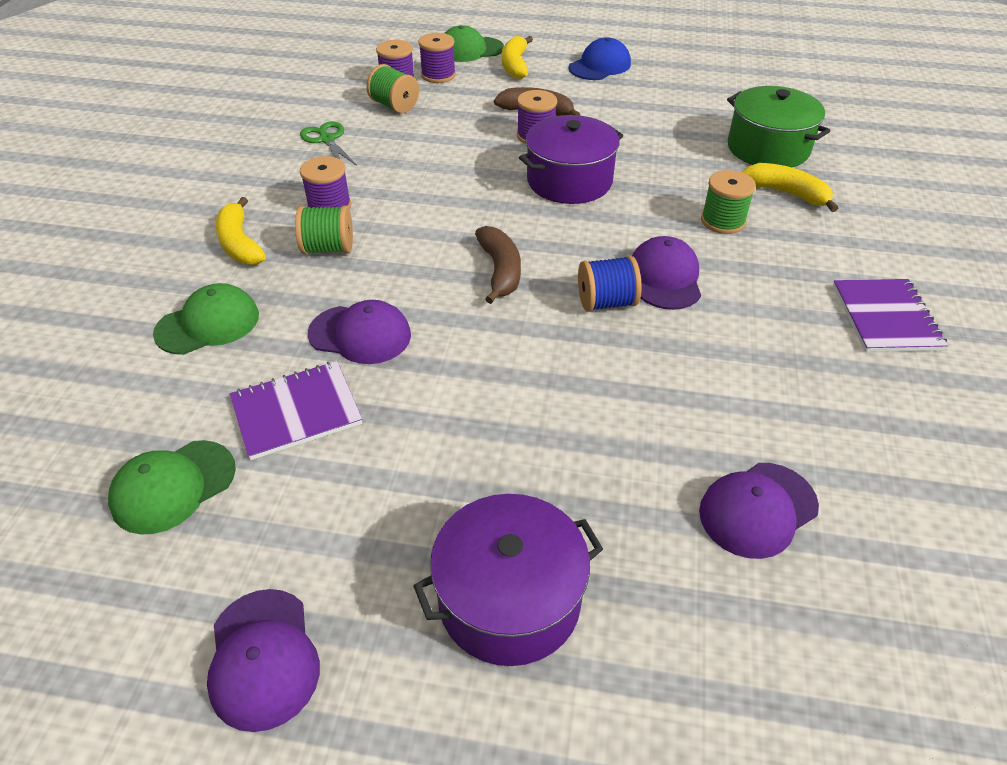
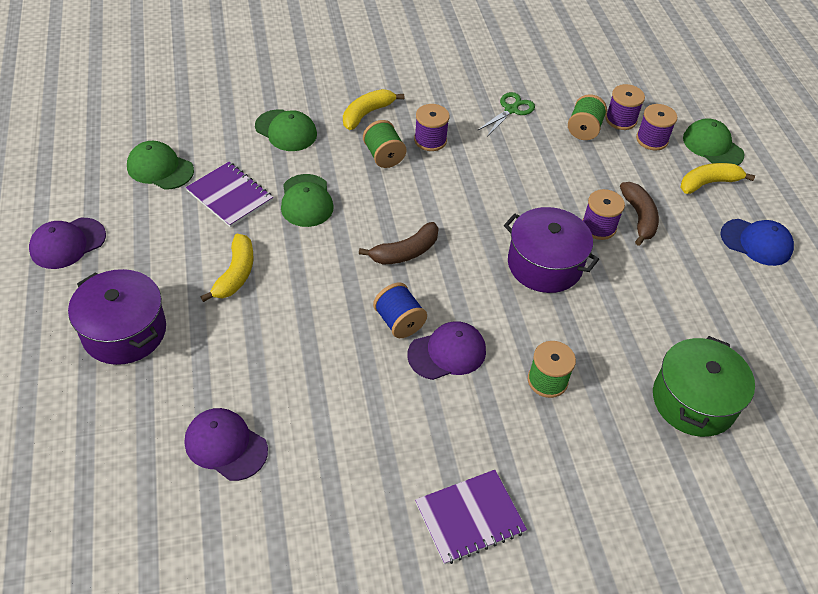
camera: 65 degrees right, 5 degrees up
purple cap [308,300,411,364] -> green cap [281,174,334,227]
yellow banana [742,163,838,212] -> yellow banana moved to [201,234,254,302]

